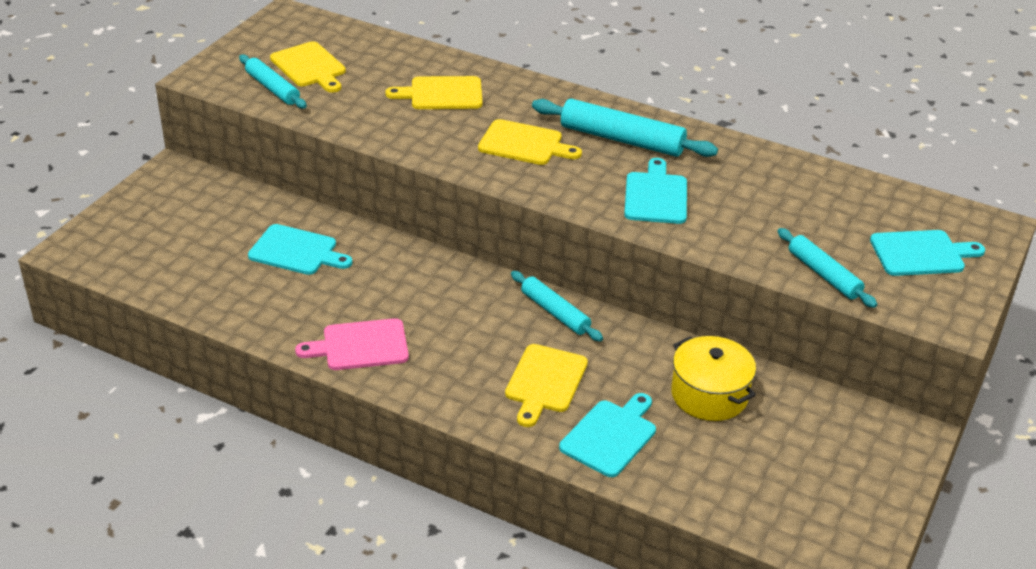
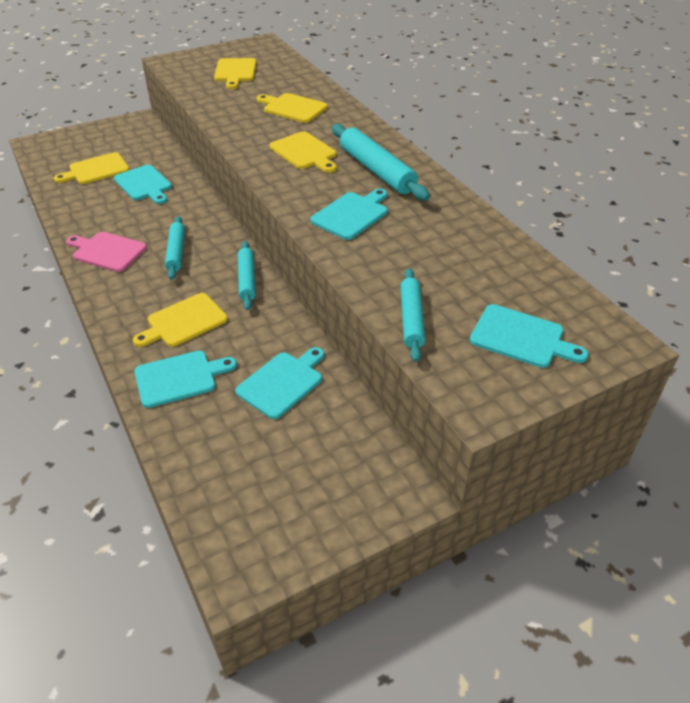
camera: 35 degrees right, 5 degrees up
turquoise rolling pin [239,54,307,109] -> turquoise rolling pin moved to [165,216,185,280]
yellow pot [671,336,756,421] -> turquoise cutting board [235,347,324,419]
none -> yellow cutting board [54,152,130,184]

